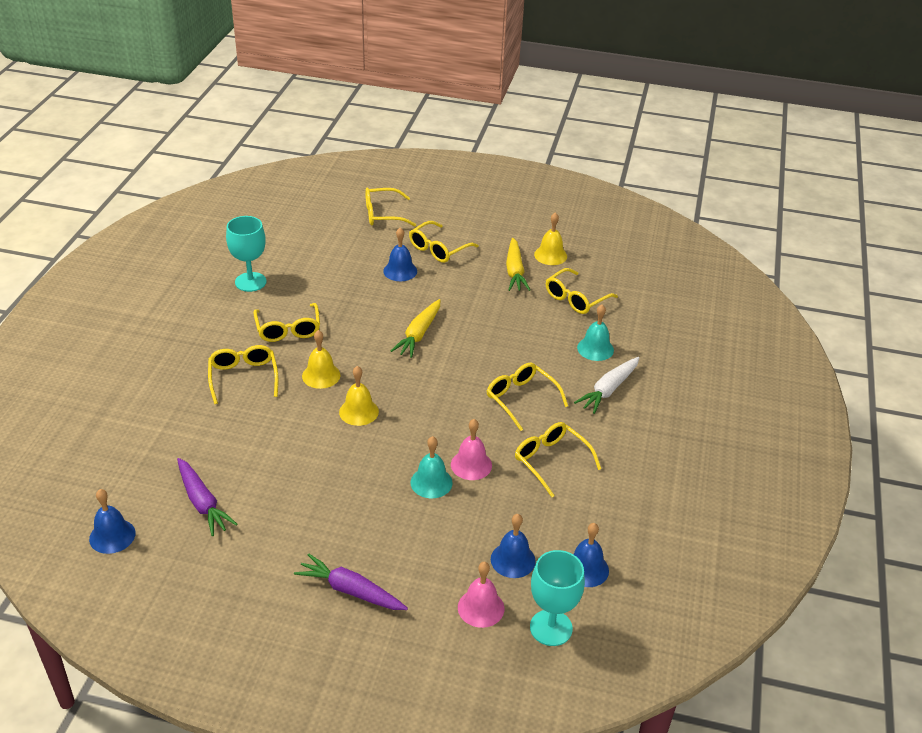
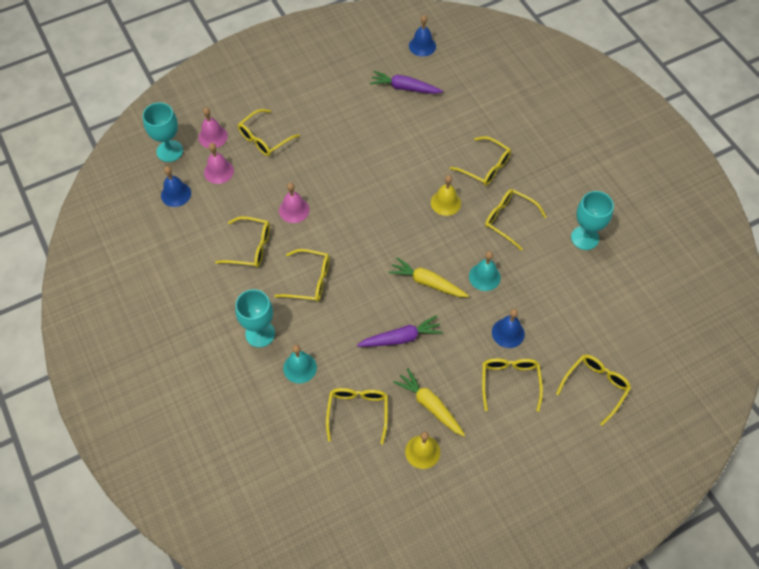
camera: 140 degrees right, 20 degrees up
purple carrot [294,553,408,610] -> purple carrot moved to [357,315,443,347]
yellow bell [339,366,379,426] -> none
yellow carrot [391,299,441,358] -> yellow carrot turned 45 degrees counterclockwise [388,257,469,297]
turquoise bell [410,436,453,498] -> turquoise bell moved to [469,251,501,291]
blue bell [491,514,536,578] -> pink bell [204,143,234,184]
white carrot [574,357,639,414] -> turquoise goblet [235,289,275,348]
none -> yellow glasses [238,109,300,156]

